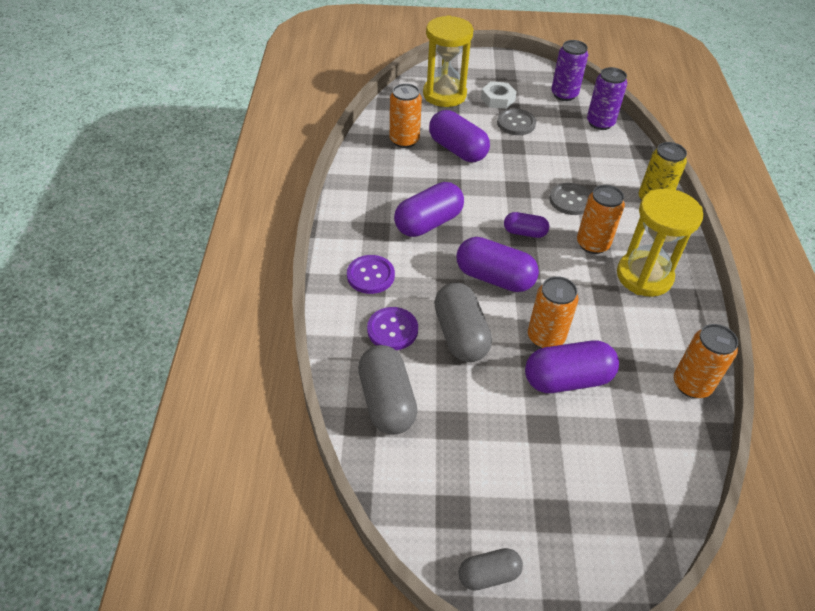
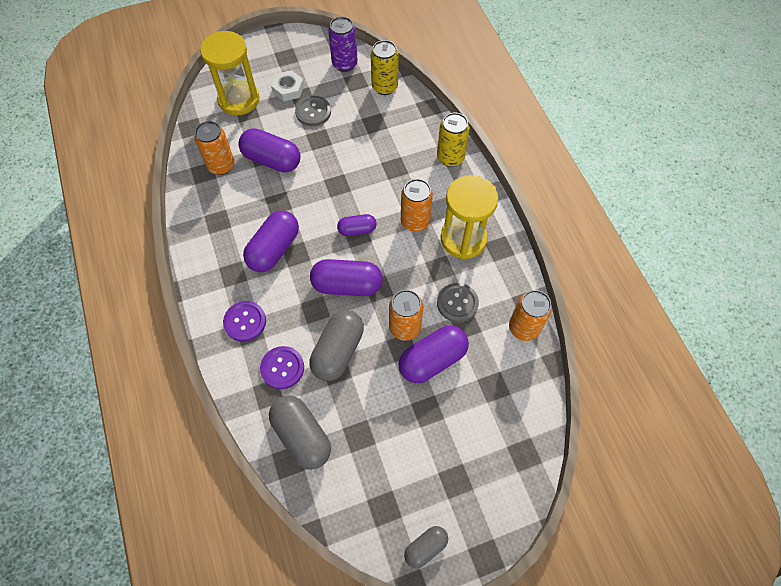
camera: 20 degrees left, 15 degrees up
grey capsule [434,283,492,362] -> grey capsule turned 60 degrees clockwise [310,310,364,381]
grey button [549,183,591,215] -> grey button moved to [437,283,479,323]
purple can [587,67,627,130] -> yellow can [371,40,399,95]

